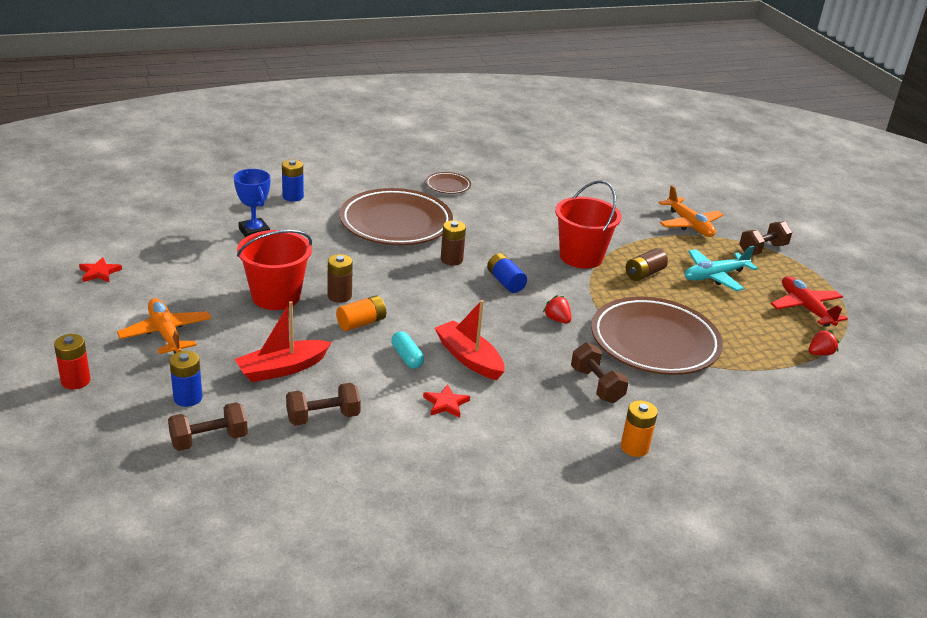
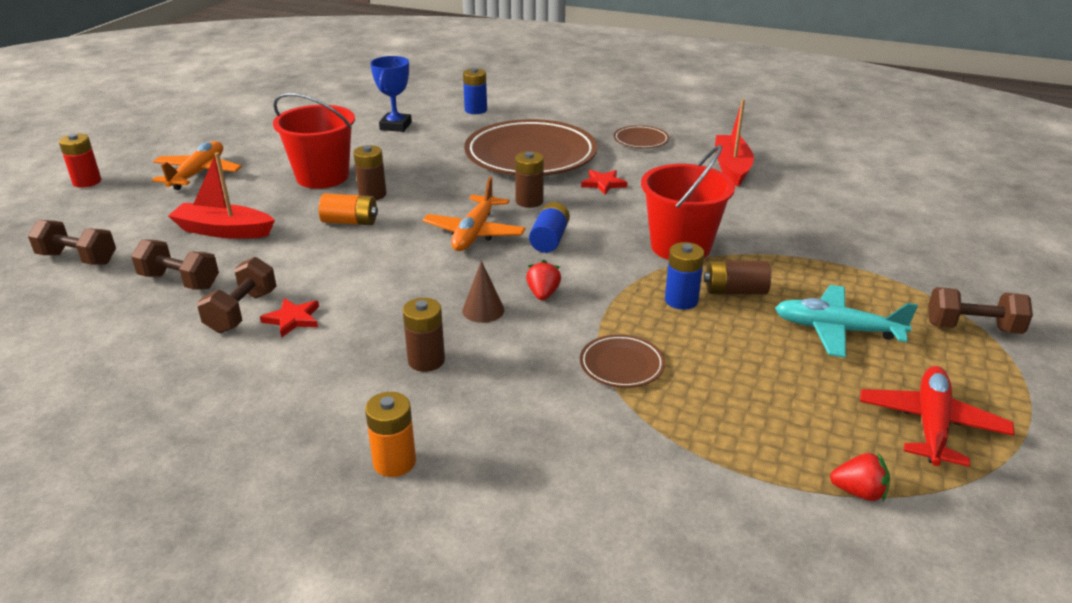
camera: 45 degrees right, 0 degrees up
red star [79,257,122,282] -> red star moved to [581,170,628,195]
blue battery [169,351,203,407] -> blue battery moved to [665,242,705,310]
turquoise capsule [391,331,424,369] -> none
red boat [435,300,505,380] -> red boat moved to [715,99,754,187]
brown dumbbell [571,343,629,403] -> brown dumbbell moved to [197,257,276,333]
brown plate [591,297,723,375] -> brown plate [580,334,665,388], size x0.43
orange plane [659,185,723,237] -> orange plane moved to [423,177,526,251]
none -> brown battery [403,298,445,372]
none -> brown cone [462,261,504,323]

